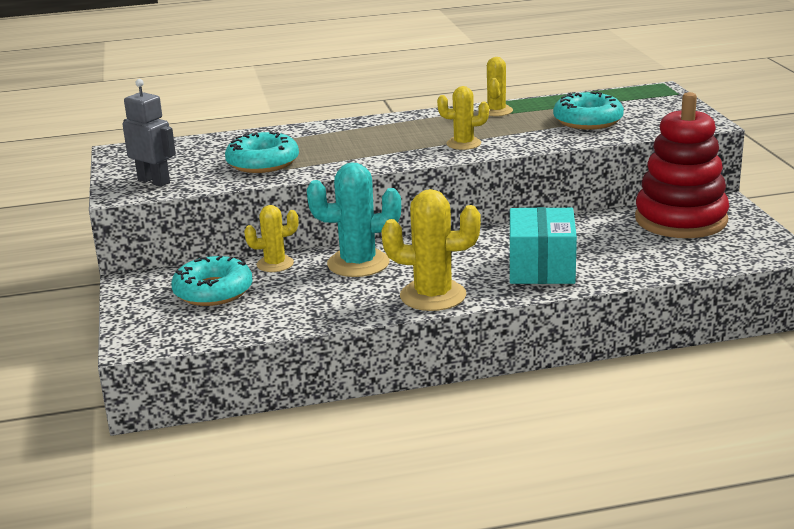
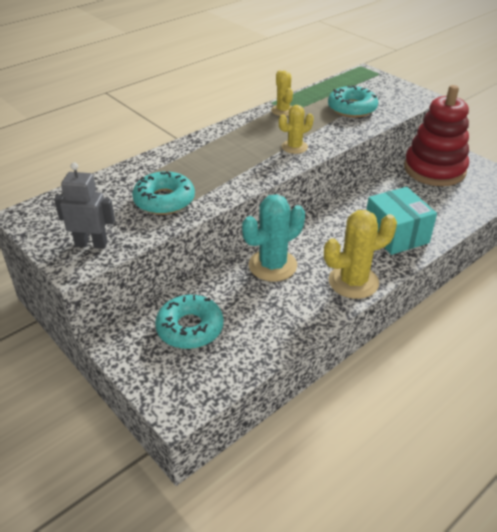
camera: 30 degrees left, 15 degrees up
yellow cactus [244,205,298,272] -> none

